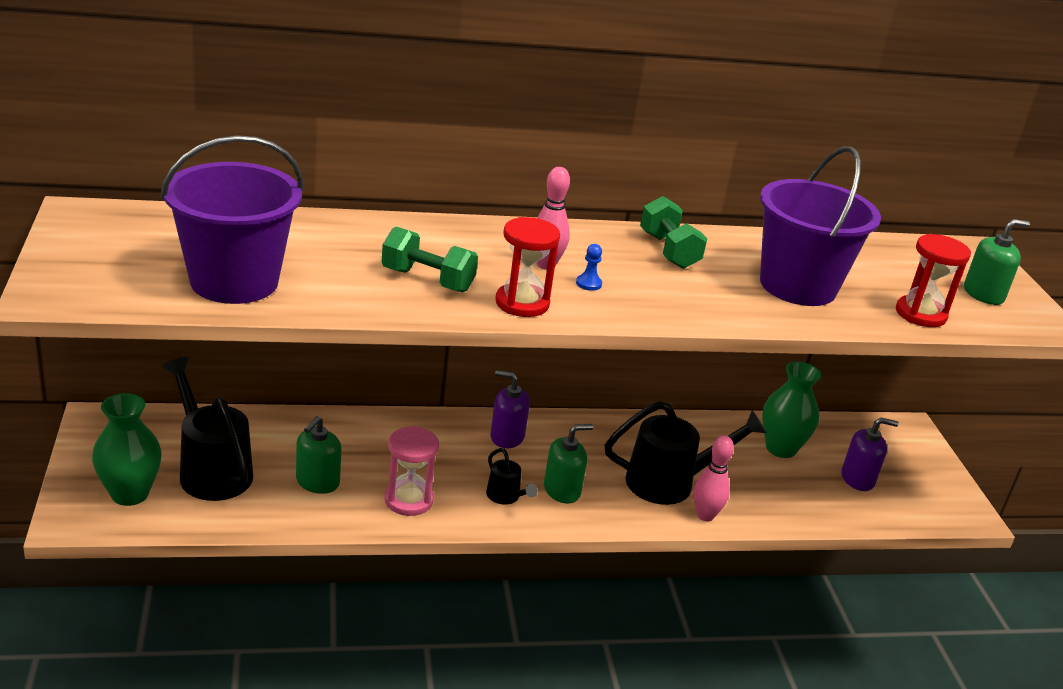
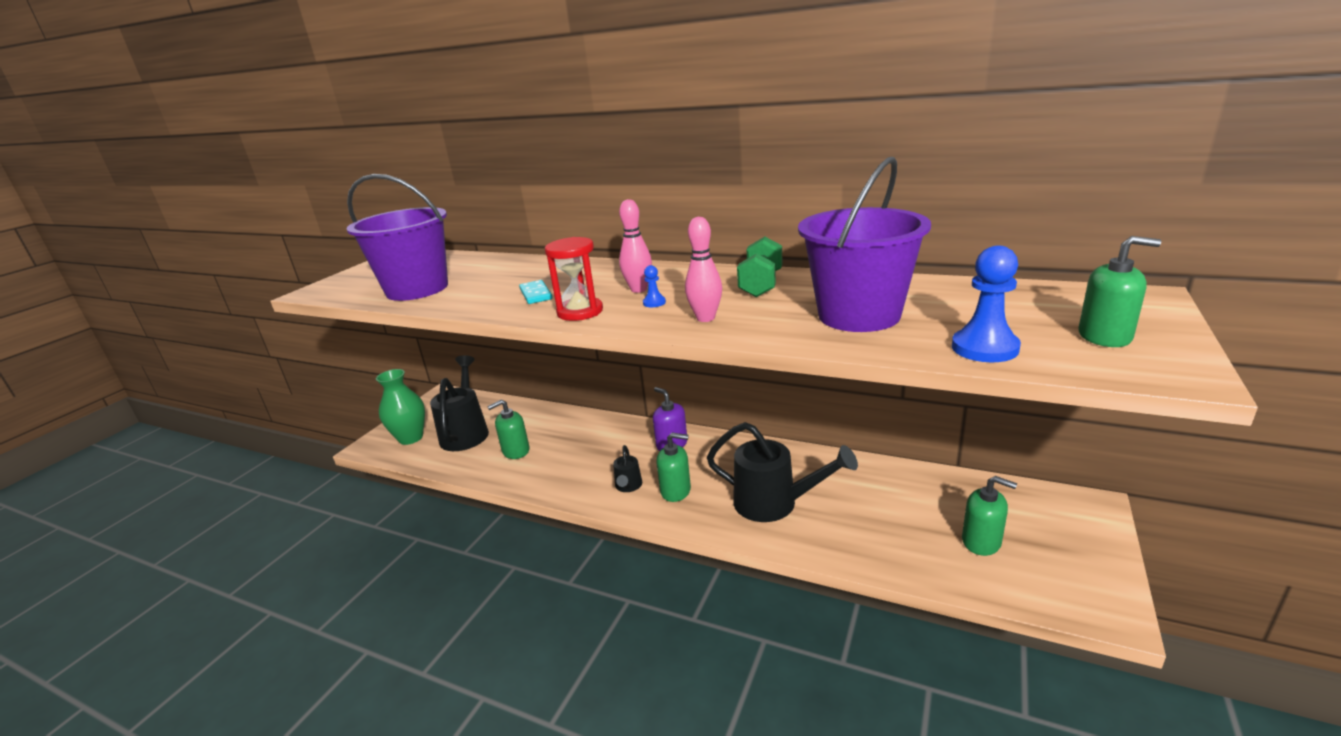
camera: 40 degrees right, 5 degrees down
green dumbbell [382,227,478,292] -> turquoise domino [519,280,552,304]
pink hourglass [384,426,439,516] -> none
pink bowling pin [694,436,734,521] -> pink bowling pin moved to [685,217,722,322]
green vase [762,362,822,458] -> none
purple soap dispenser [842,418,899,491] -> green soap dispenser [962,476,1017,556]
red hourglass [896,234,971,327] -> blue pawn [952,245,1021,362]

